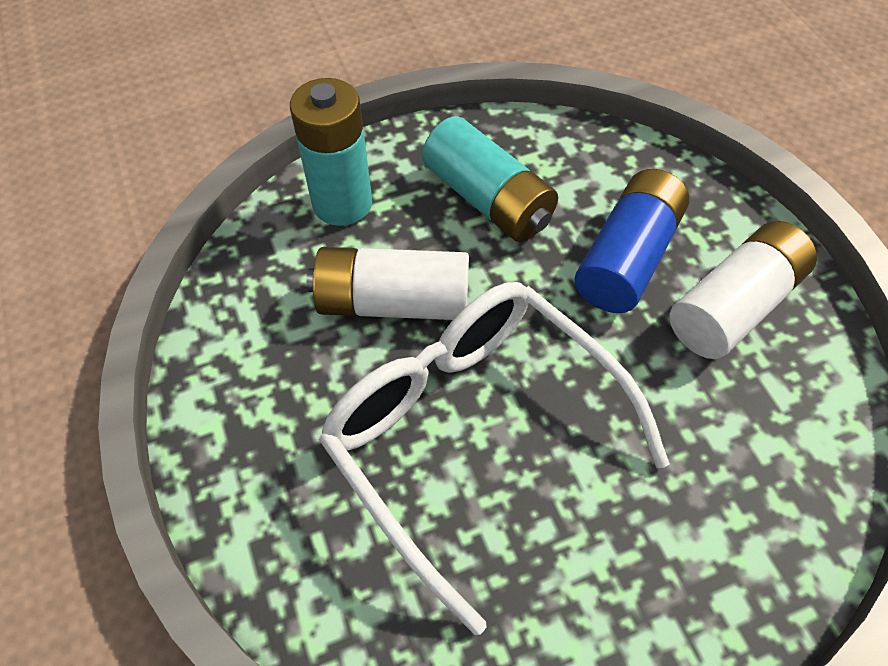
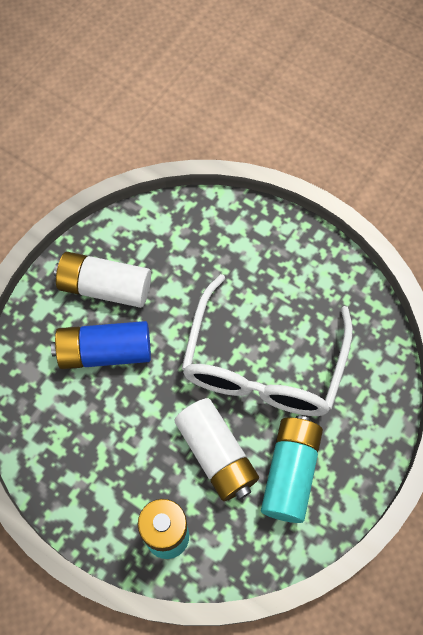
camera: 125 degrees left, 10 degrees up
turquoise battery [422,116,558,242] -> turquoise battery moved to [261,416,323,523]

